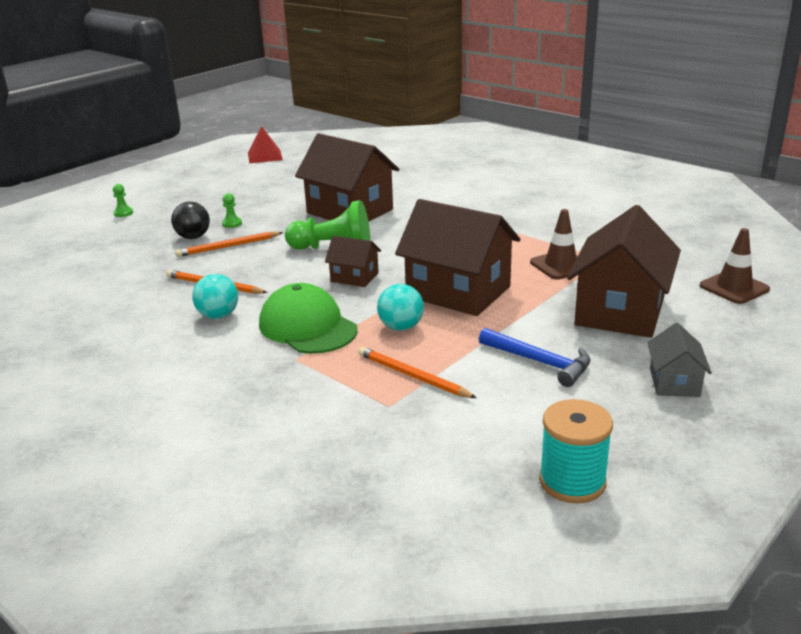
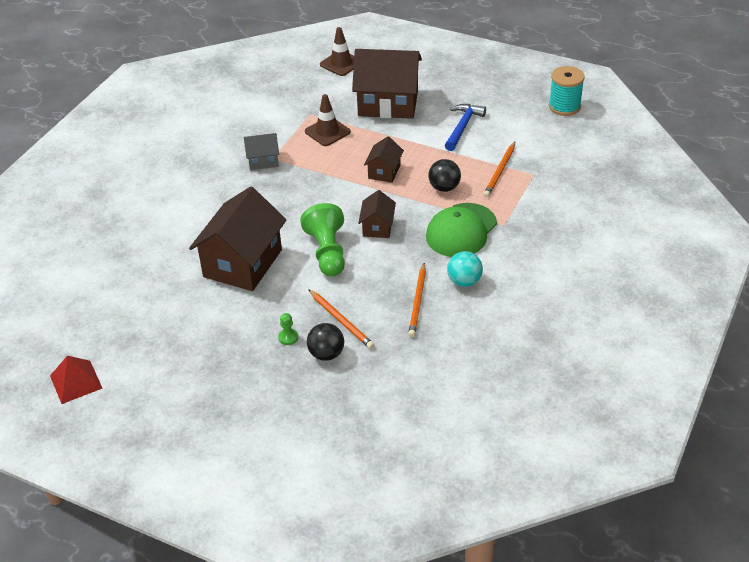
camera: 105 degrees left, 15 degrees up
green pawn [113,184,133,217] -> none
turquoise ball [377,284,424,331] -> black ball [428,159,461,192]
brown house [395,199,520,316] -> brown house [364,136,404,183], size x0.49
grey house [647,323,712,397] -> grey house moved to [244,133,279,170]

